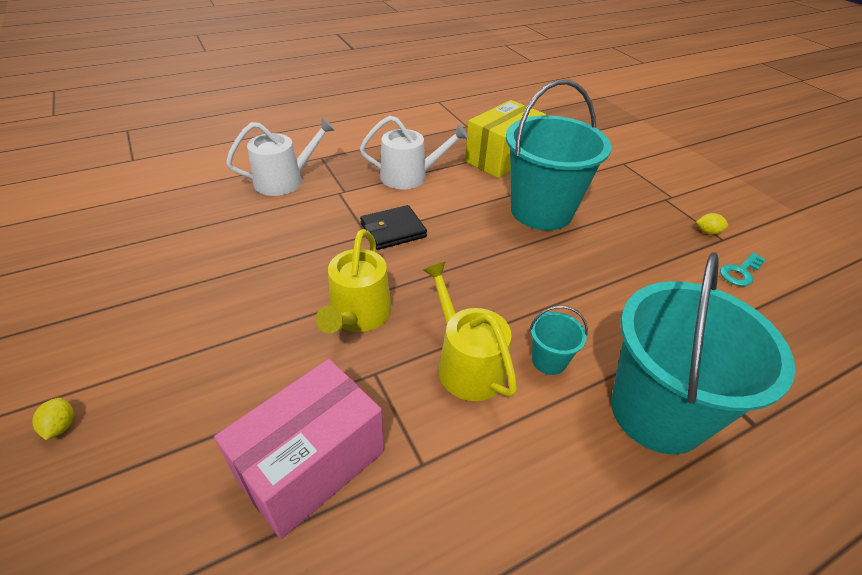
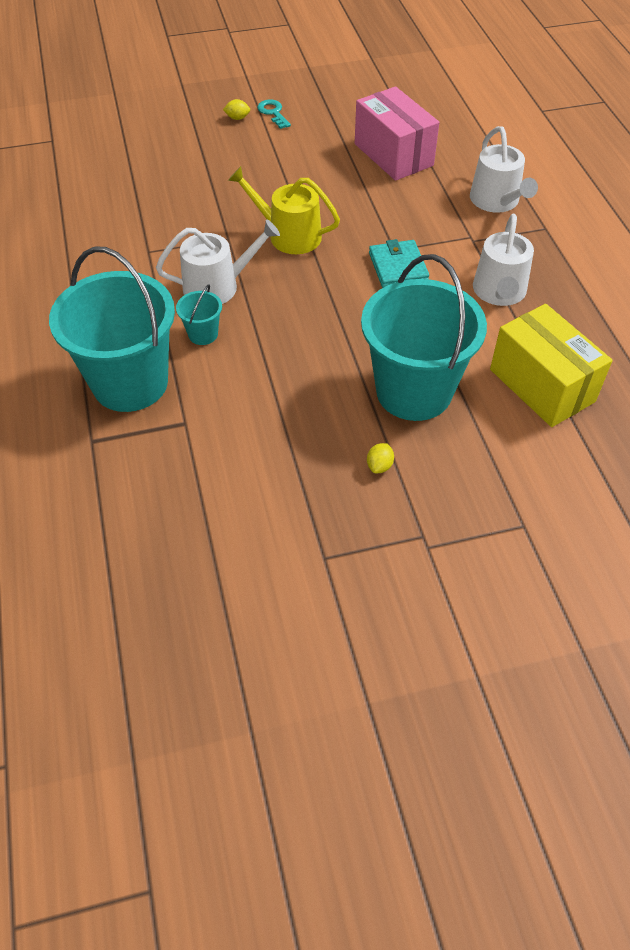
camera: 105 degrees right, 10 degrees up
pink box [214,359,384,539] -> pink box moved to [355,86,439,181]
black wallet [360,205,427,250] -> turquoise wallet [369,239,429,288]
yellow watering can [423,262,517,401] -> white watering can [156,220,280,304]
yellow lemon [696,213,728,235] -> yellow lemon moved to [367,443,394,473]
turquoise key [720,253,766,286] -> turquoise key moved to [257,99,291,129]

